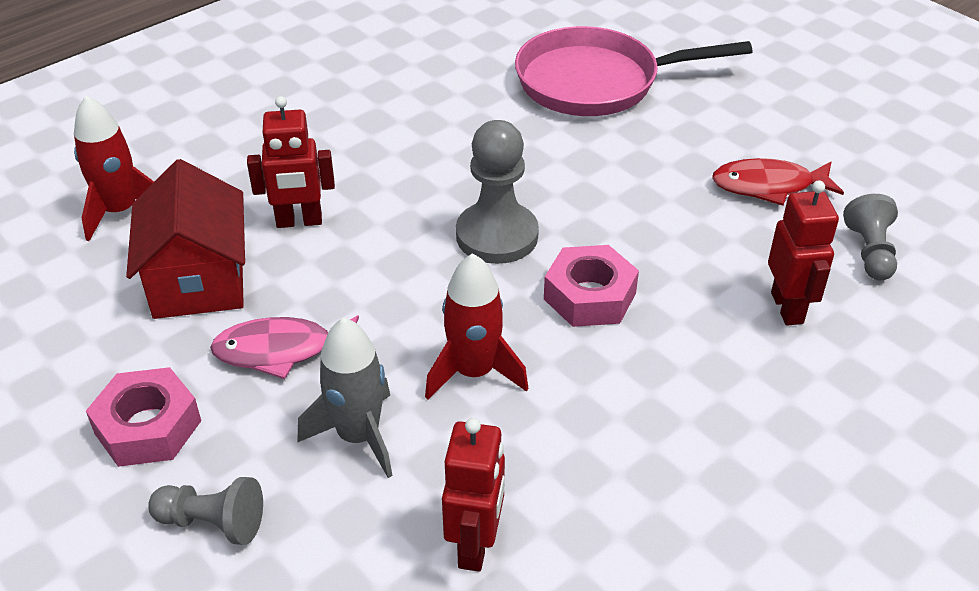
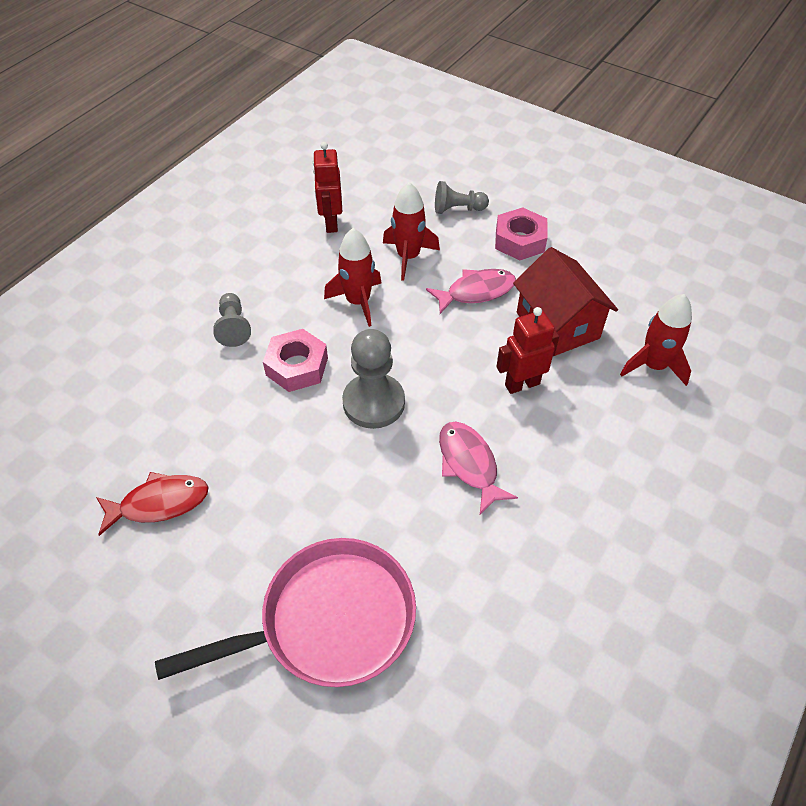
camera: 165 degrees right, 10 degrees up
grey rocket [297,317,393,478] -> red rocket [383,182,440,281]
red robot [768,180,839,326] -> none
grey pawn [843,194,898,280] -> grey pawn moved to [213,293,251,347]
none -> pink fish [439,422,518,514]

